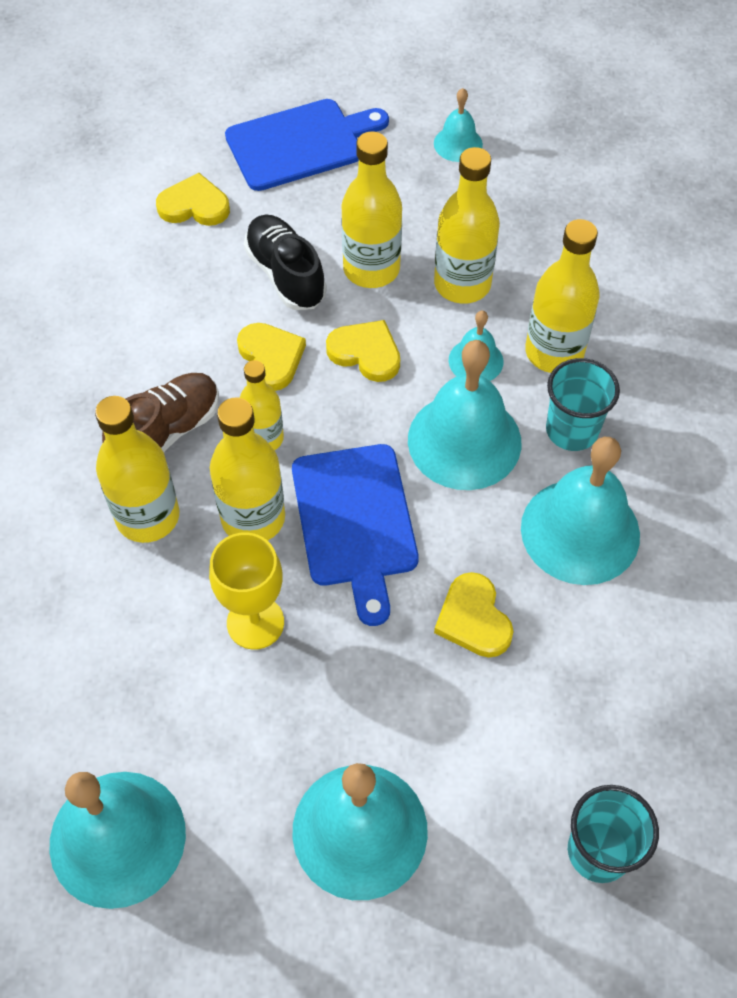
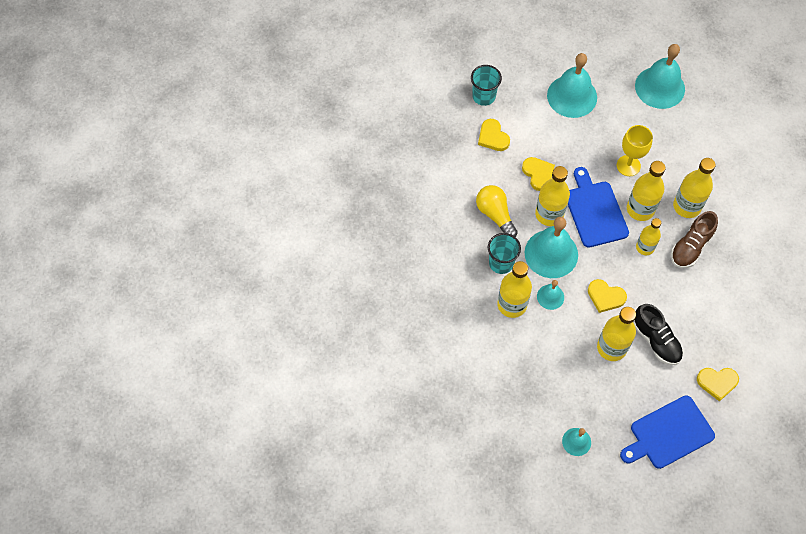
camera: 175 degrees right, 5 degrees up
yellow heart [237,323,306,391] -> yellow heart moved to [478,119,510,151]
yellow bottle [434,147,500,304] -> yellow bottle moved to [535,166,570,226]
turquoise bell [521,437,640,585] -> yellow light bulb [476,185,518,237]

